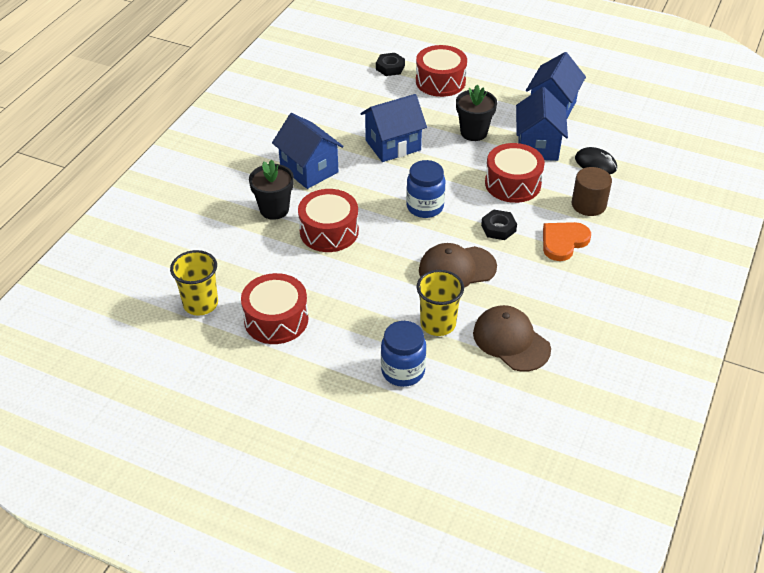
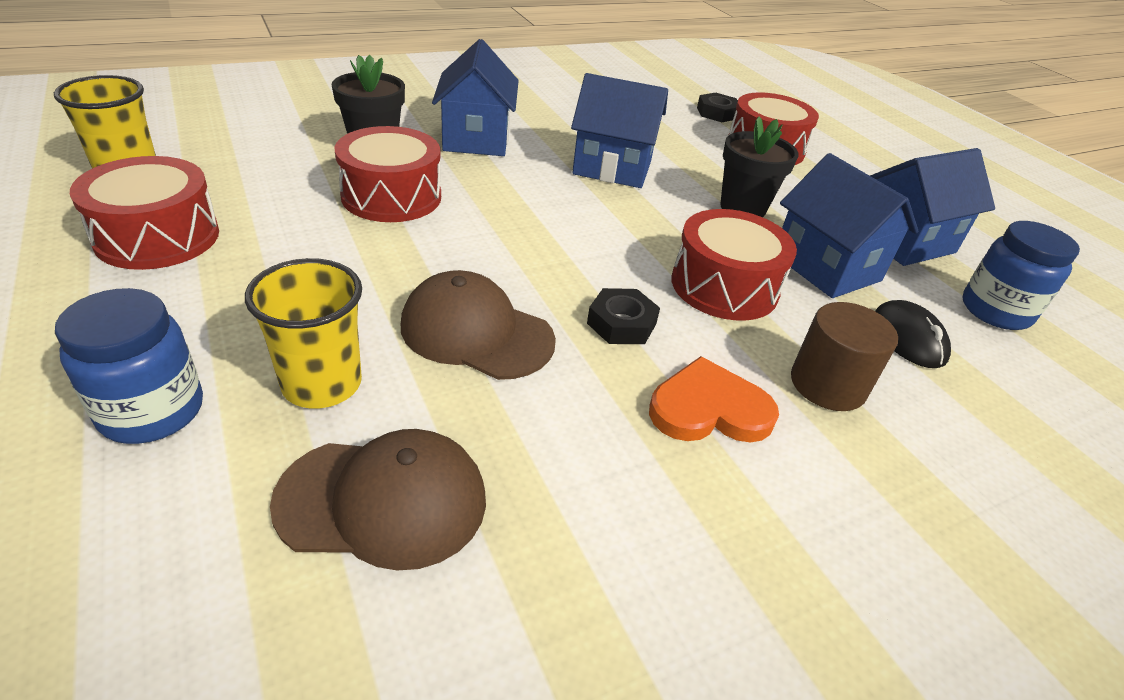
camera: 35 degrees right, 5 degrees down
blue jar [406,160,445,218] -> blue jar moved to [962,221,1080,330]
brown cap [473,305,551,372] -> brown cap turned 90 degrees clockwise [270,429,486,571]
blue house [516,87,568,161] -> blue house turned 75 degrees counterclockwise [780,153,918,298]

